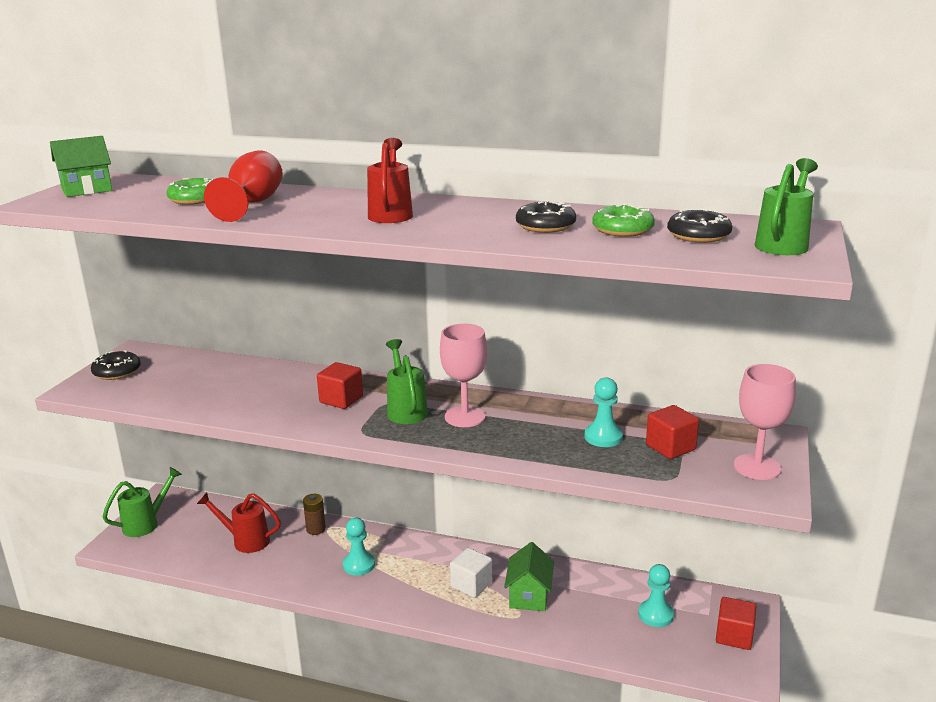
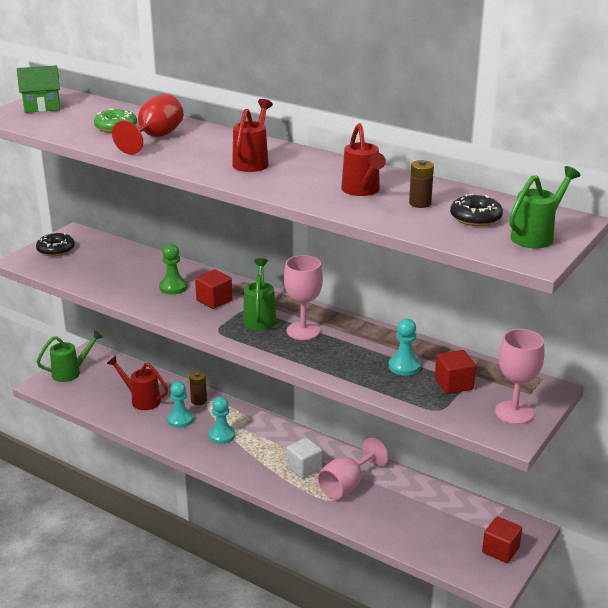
camera: 15 degrees right, 5 degrees up
green house [504,542,554,611] -> pink goblet [317,438,388,500]
black donut [516,200,576,233] -> red watering can [341,123,386,196]
green donut [592,203,655,237] -> brown battery [409,160,434,208]
turquoise pawn [638,564,674,627] -> turquoise pawn moved to [167,381,193,428]
none -> green pawn [159,244,187,294]

